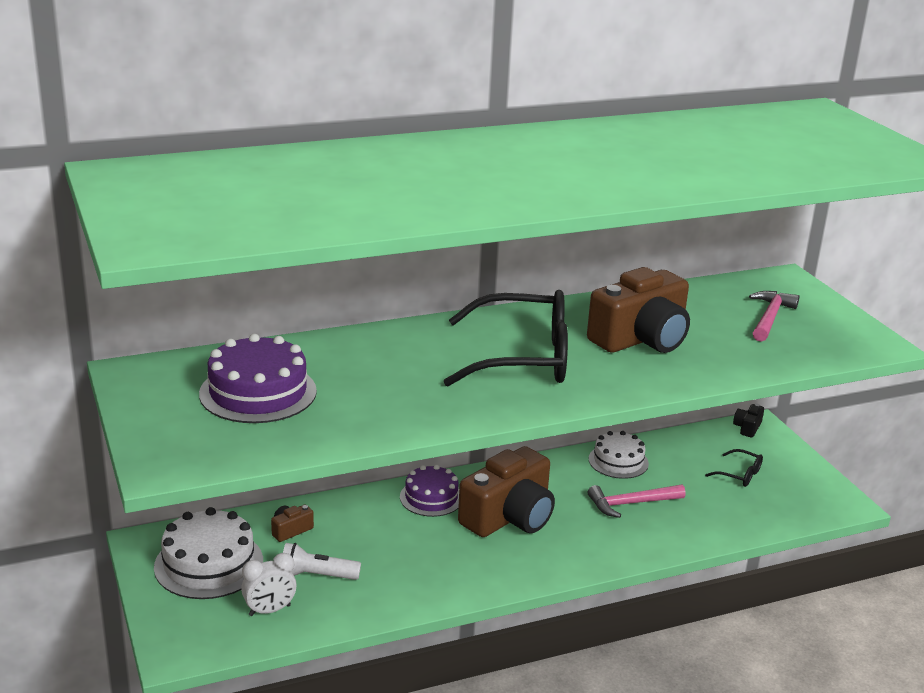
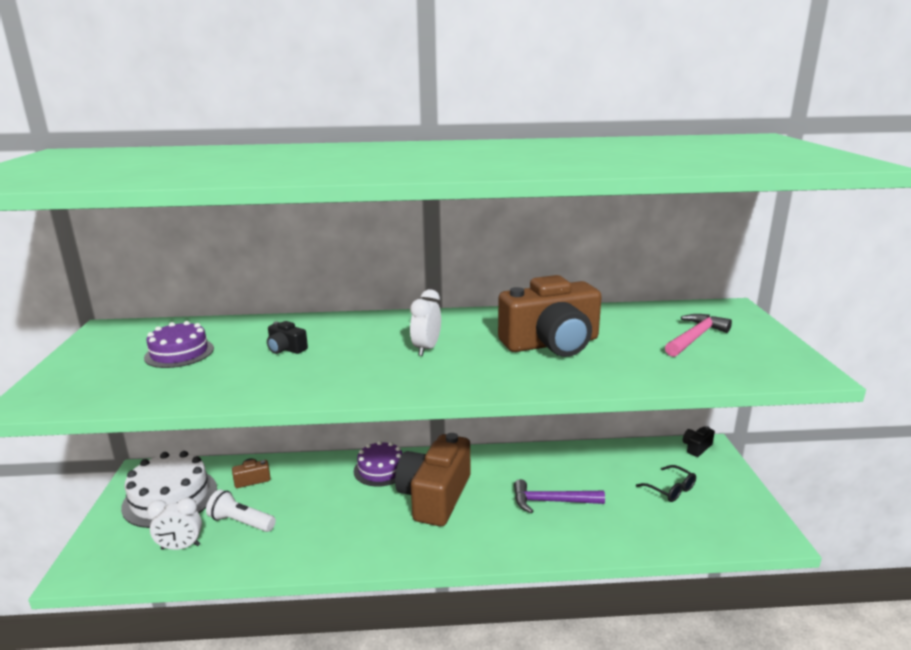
camera: 20 degrees right, 5 degrees down
purple cake [199,334,317,423] -> purple cake [144,321,214,368], size x0.65
black glasses [443,290,568,386] -> white clock [410,289,441,356]
brown camera [458,446,555,537] -> brown camera turned 135 degrees clockwise [395,433,470,526]
pink hammer [588,484,686,518] -> purple hammer [514,479,605,513]
white cake [589,431,649,479] -> none
none -> black camera [267,321,308,354]

